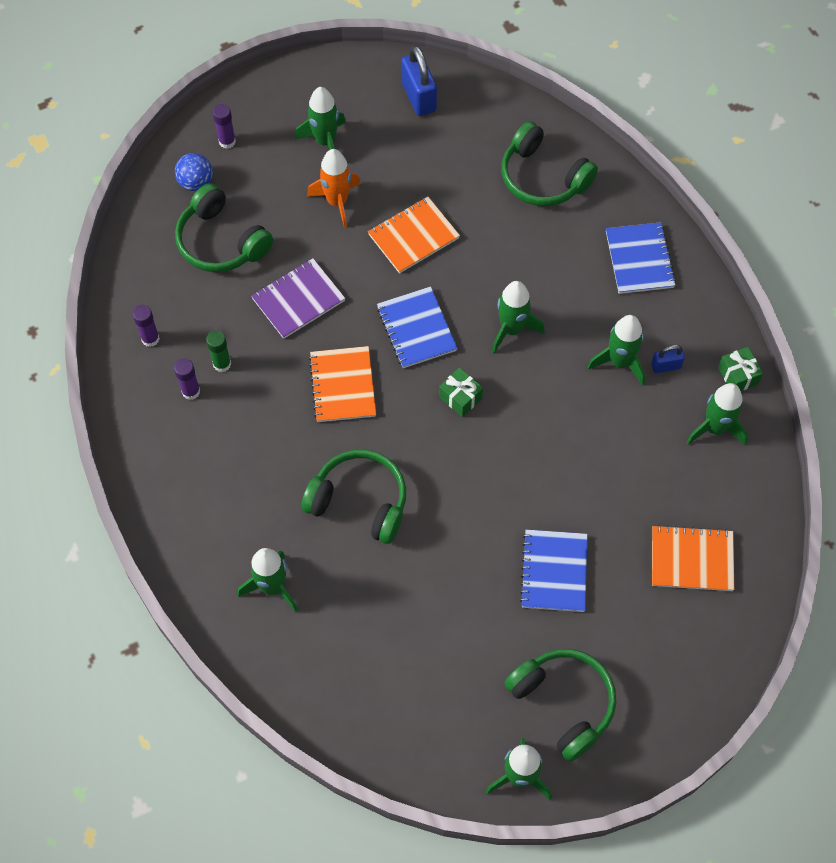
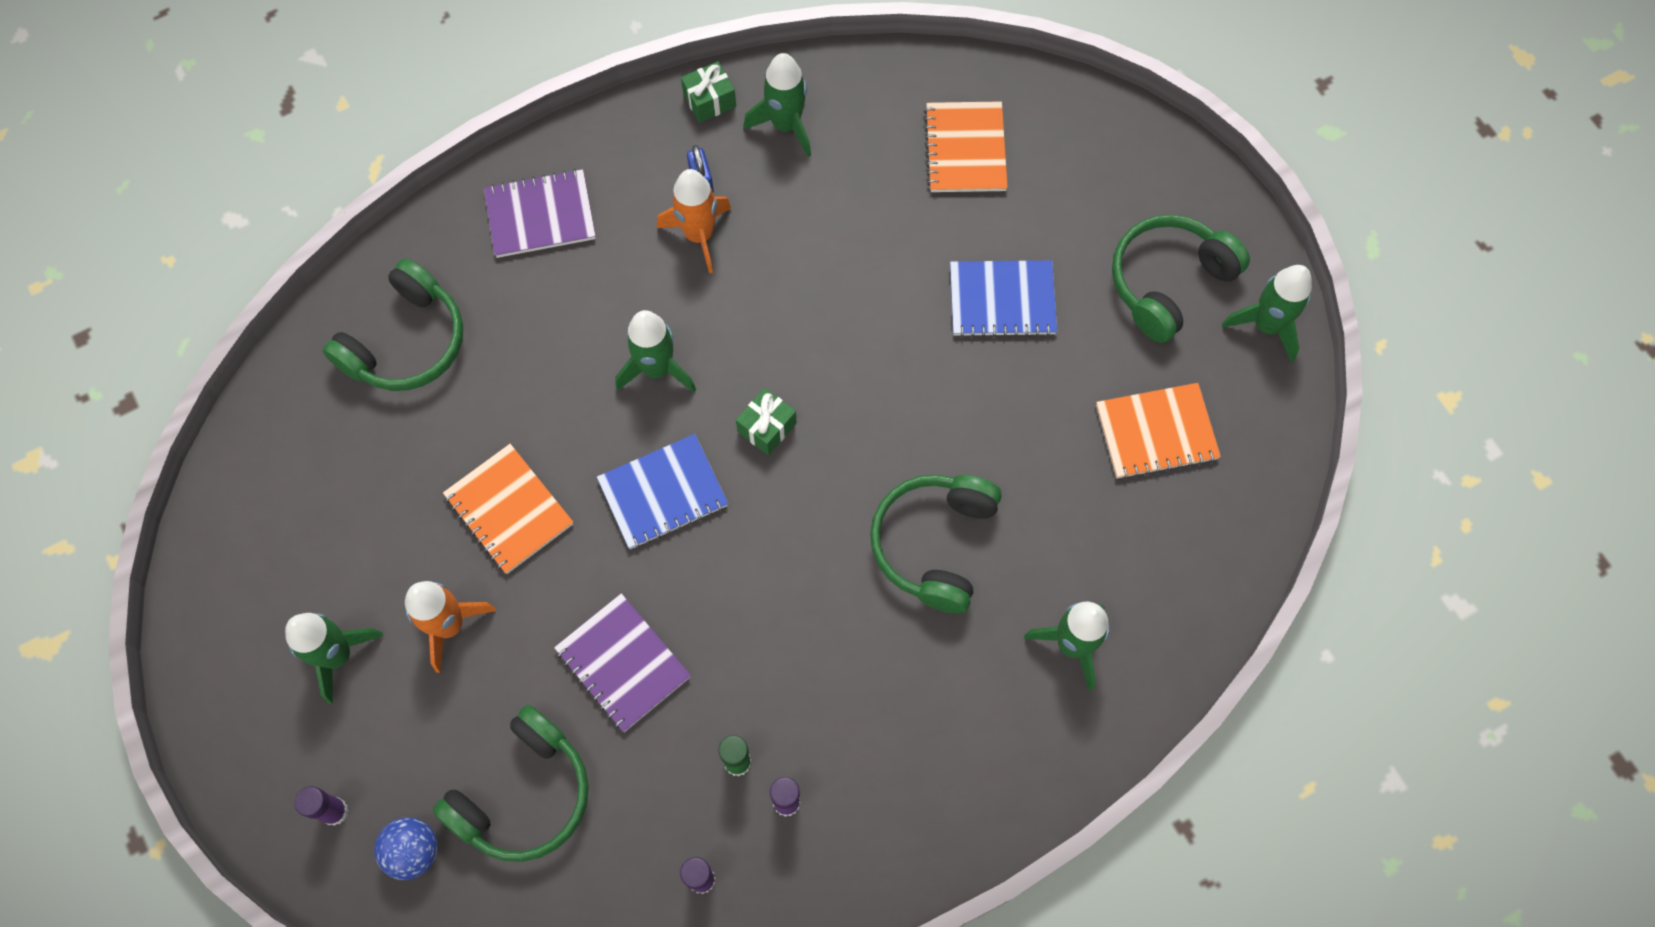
camera: 95 degrees left, 5 degrees up
orange notebook [309,346,376,422] -> orange notebook moved to [1096,383,1221,479]
blue padlock [401,45,437,116] -> none
green rocket [587,315,645,385] -> orange rocket [657,169,731,274]
blue notebook [606,222,676,294] -> purple notebook [484,169,596,258]

